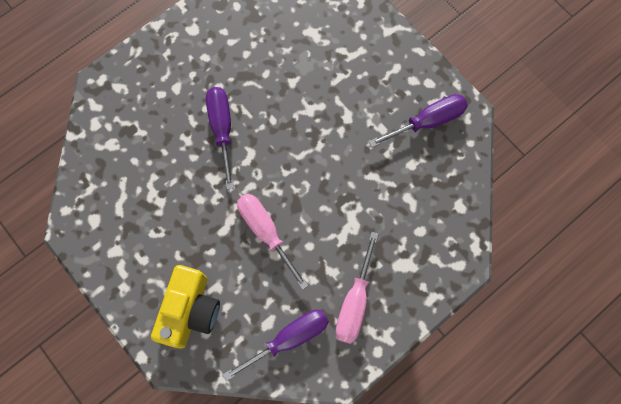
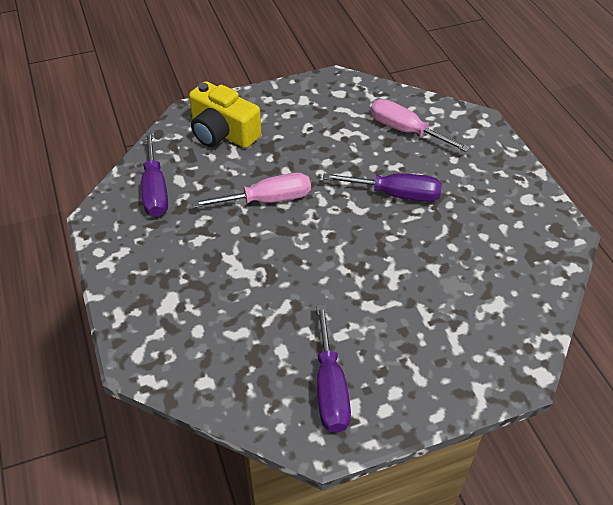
camera: 110 degrees right, 25 degrees down
pink screwdriver [335,232,378,344] -> pink screwdriver moved to [370,99,470,152]

